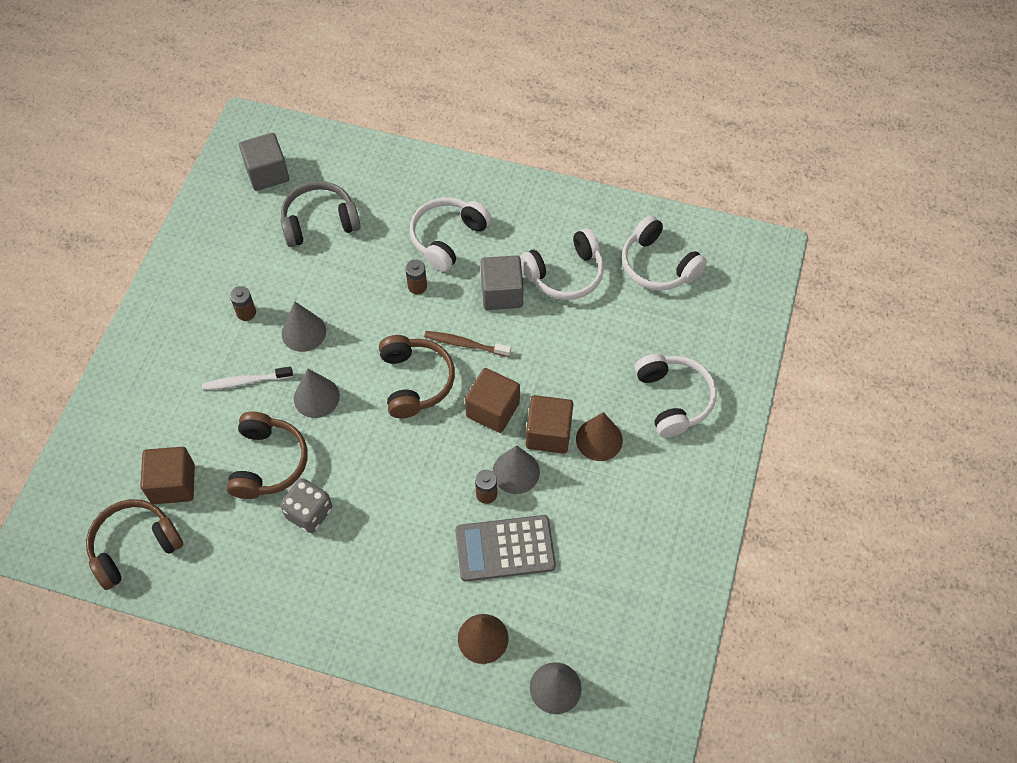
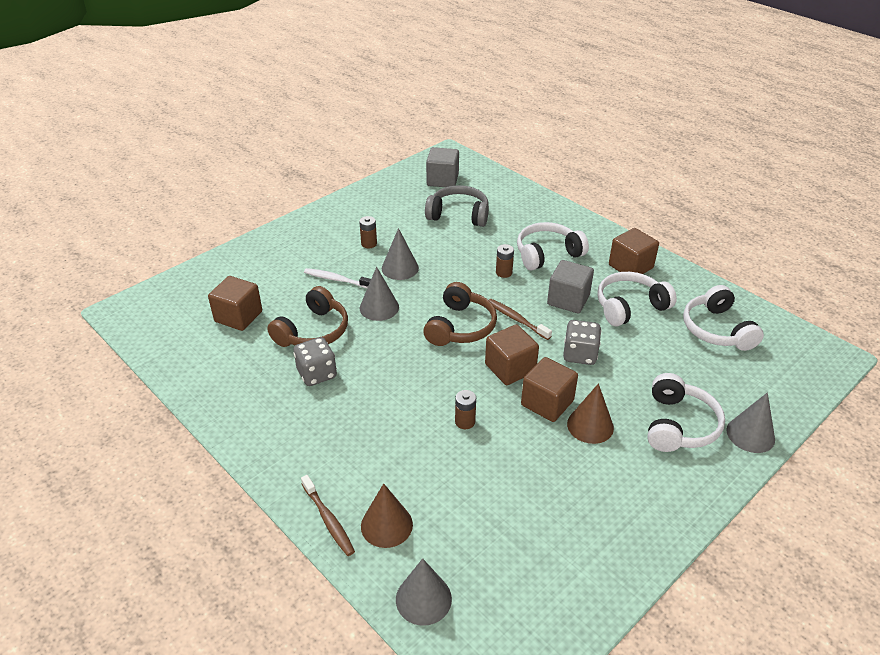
camera: 30 degrees right, 20 degrees down
brown headphones [86,499,183,590] -> none
grey calculator [455,515,556,582] -> none
grey cone [492,445,540,494] -> grey cone moved to [726,392,775,453]
white headphones [520,228,604,300] -> white headphones turned 150 degrees clockwise [597,272,677,327]
none -> brown toothbrush [301,475,355,556]
none -> grey dice [563,320,601,365]
none -> brown cube [609,228,659,274]

